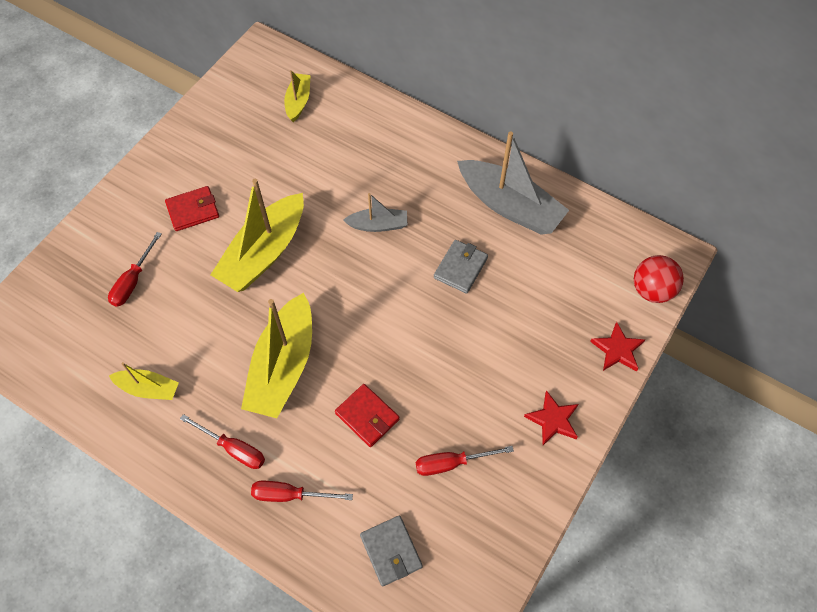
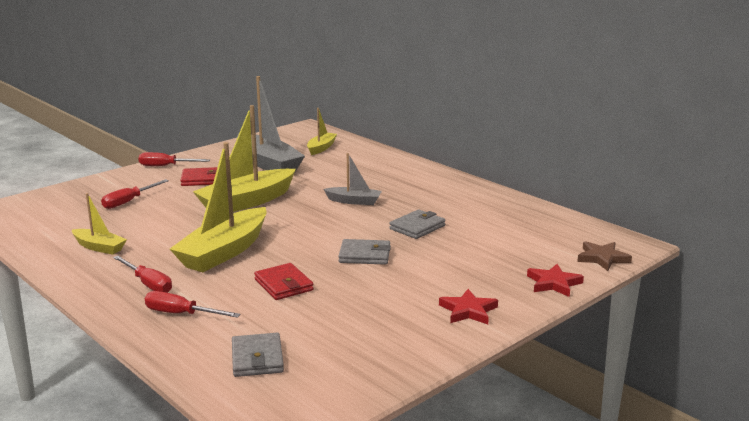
camera: 15 degrees right, 40 degrees down
red screwdriver [416,446,514,476] -> red screwdriver moved to [138,152,210,166]
grey boat [457,131,569,235] -> grey boat moved to [237,76,305,172]
red ball [634,255,684,303] -> brown star [577,241,632,271]
none -> grey wallet [338,239,391,265]

